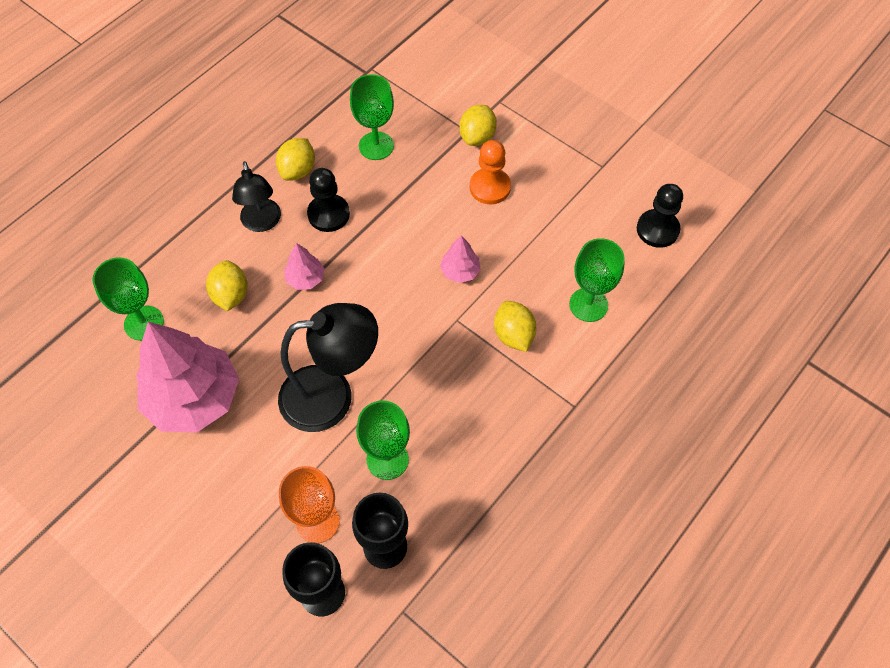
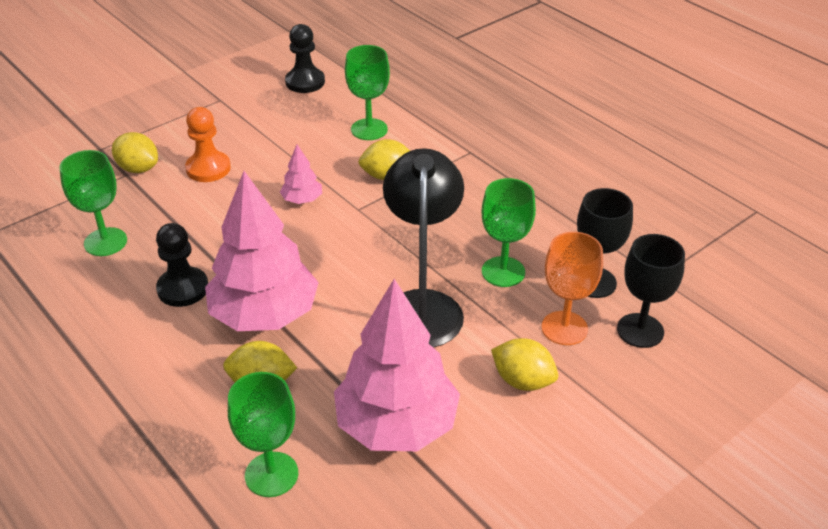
camera: 80 degrees left, 20 degrees down
black lamp [232,161,281,232] -> none
yellow lemon [276,138,315,180] -> yellow lemon moved to [491,338,558,391]
pink tree [284,243,324,290] -> pink tree [205,171,319,331], size x2.30

